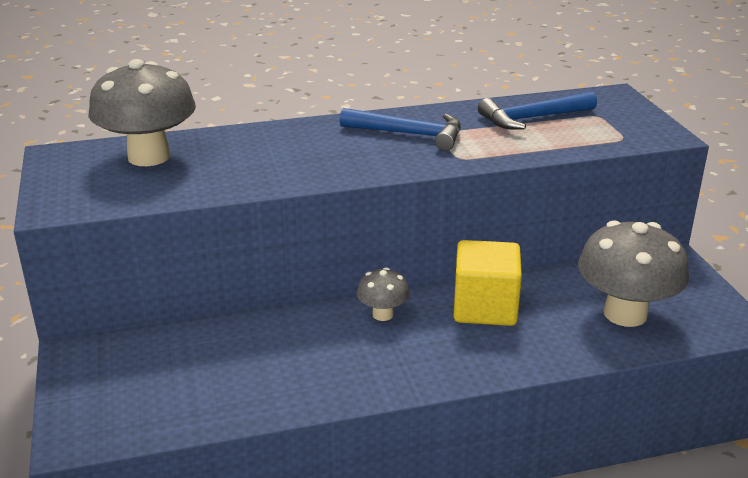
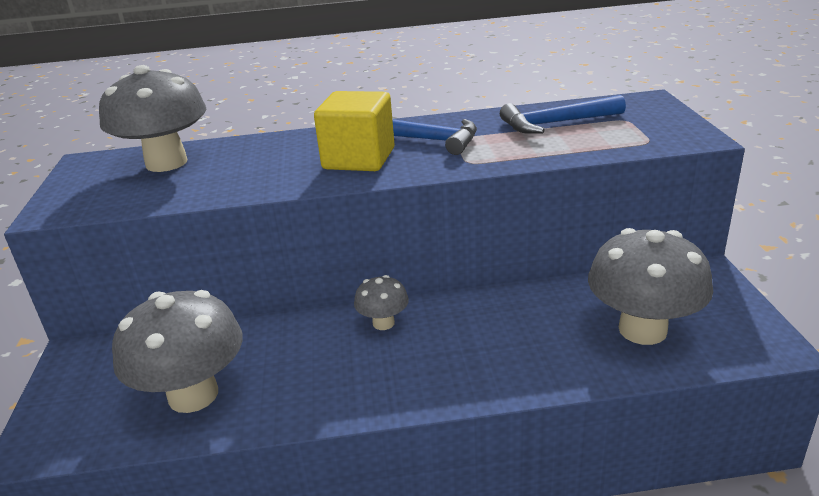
camera: 10 degrees right, 0 degrees up
yellow cube [454,240,522,326] -> yellow cube moved to [314,91,395,171]
none -> grey mushroom [112,290,243,413]

